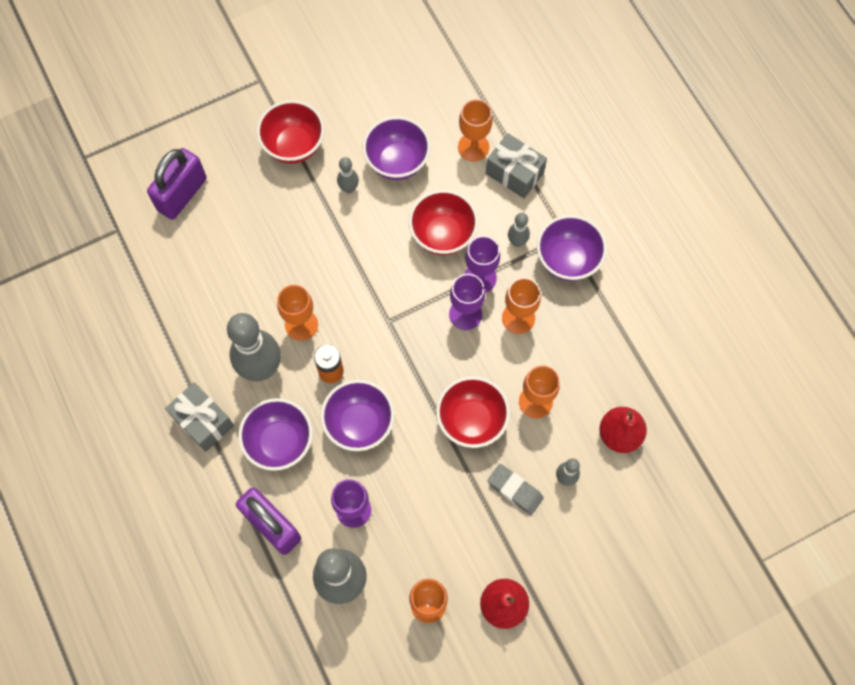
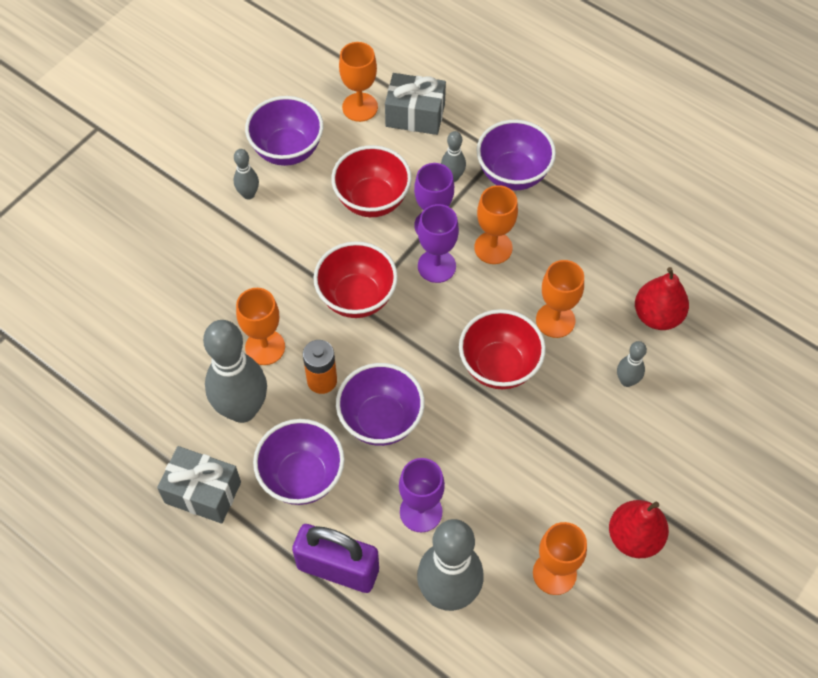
camera: 25 degrees left, 10 degrees down
purple padlock [147,148,207,220] -> none
red bowl [257,100,325,164] -> red bowl moved to [313,241,398,318]
grey eraser [487,464,544,515] -> none

